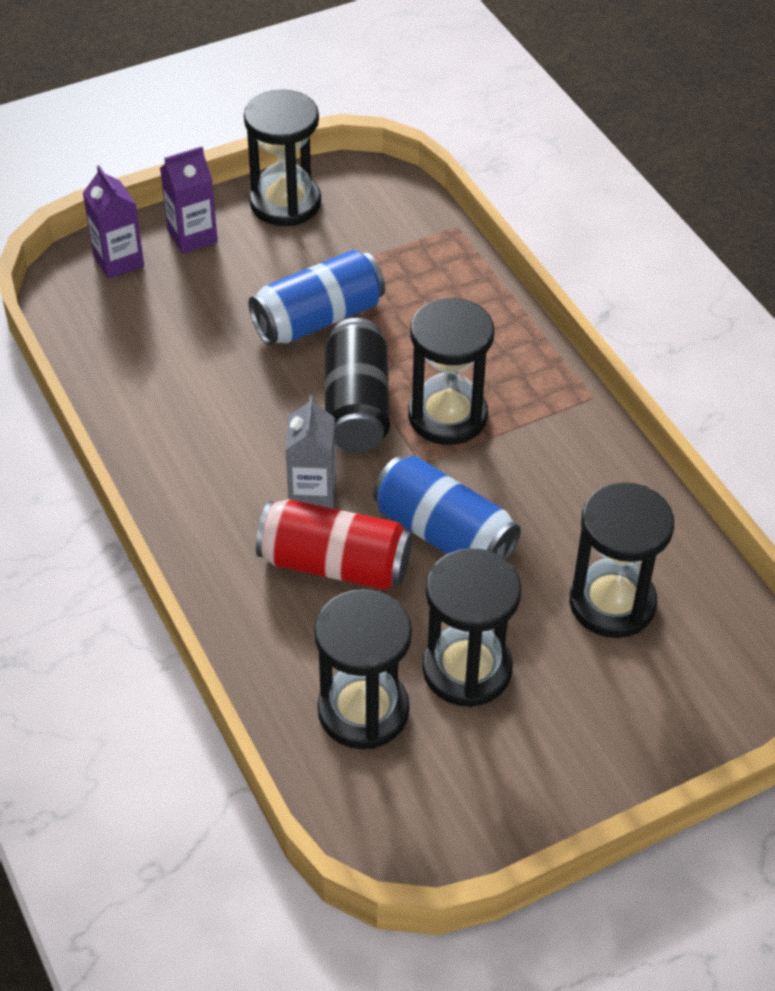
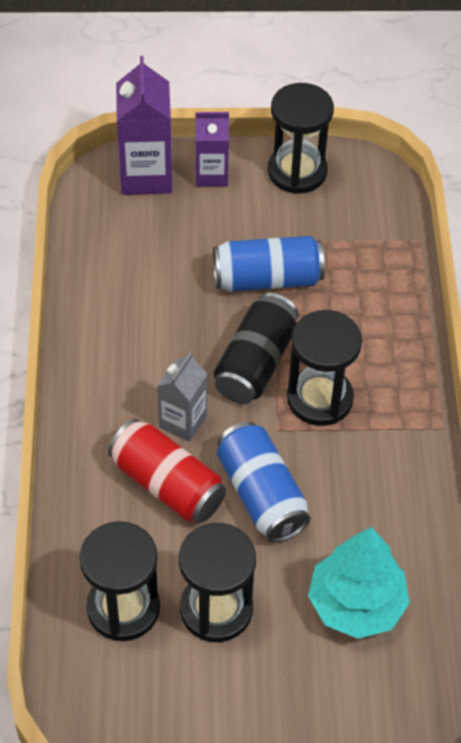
camera: 25 degrees right, 5 degrees up
purple carton [83,165,144,279] -> purple carton [116,56,172,195], size x1.58
black hourglass [569,482,674,638] -> turquoise tree [308,527,410,639]

